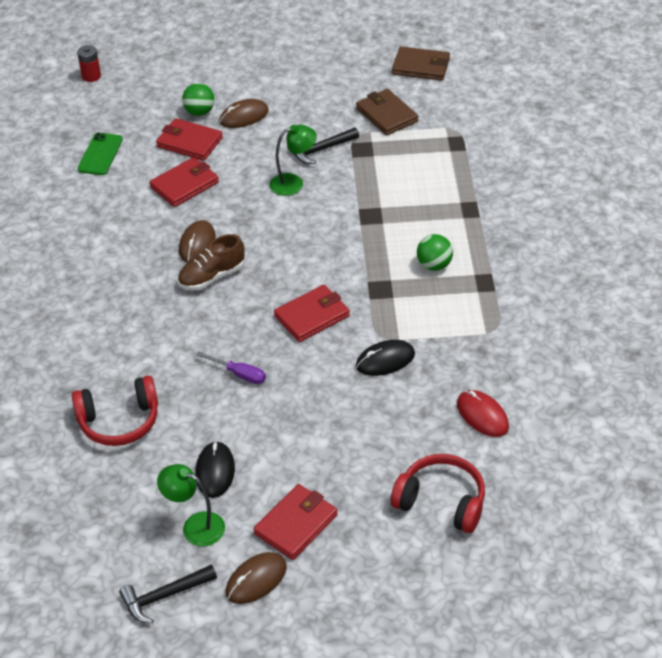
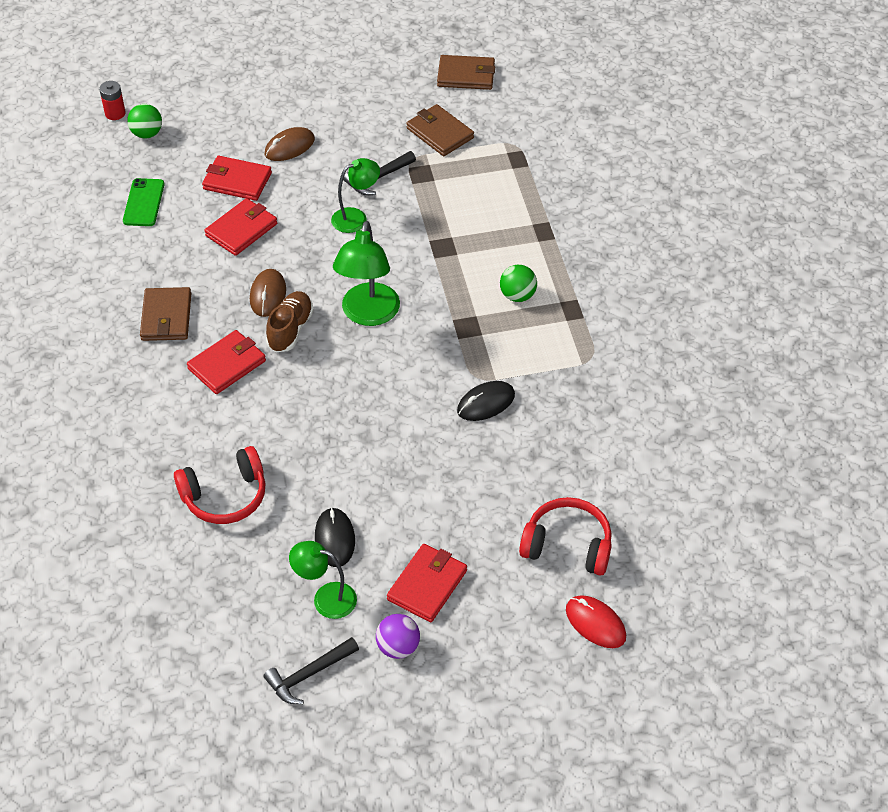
camera: 10 degrees left, 5 degrees up
brown shoe [178,234,245,290] -> brown shoe turned 150 degrees clockwise [266,291,314,352]
green ball [182,83,215,116] -> green ball moved to [127,104,162,138]
purple screwdriver [197,352,266,384] -> none
brown mouse [226,552,287,604] -> purple ball [376,614,420,659]
red wallet [274,285,350,342] -> red wallet moved to [187,330,266,394]
red mouse [457,390,509,437] -> red mouse moved to [566,596,626,648]
none -> brown wallet [140,287,191,341]
none -> green lamp [333,221,400,326]

